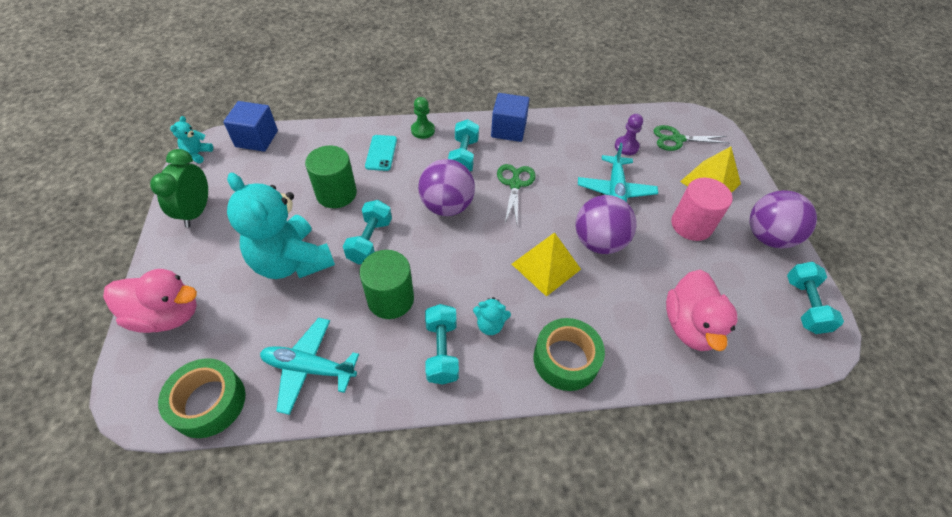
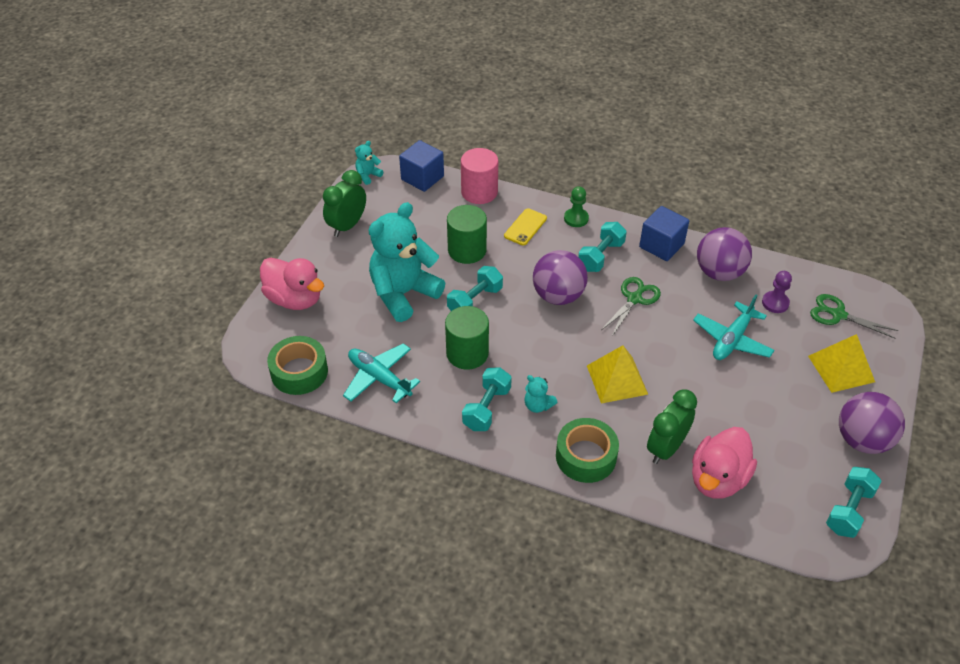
camera: 30 degrees right, 5 degrees down
turquoise teddy bear [227,173,335,279] -> turquoise teddy bear turned 60 degrees clockwise [368,202,445,322]
turquoise phone [365,135,397,171] -> yellow phone [504,208,547,246]
purple ball [576,195,637,254] -> purple ball moved to [697,227,752,281]
pink cylinder [671,178,732,241] -> pink cylinder moved to [461,148,498,204]
none -> green clock [647,389,697,464]

